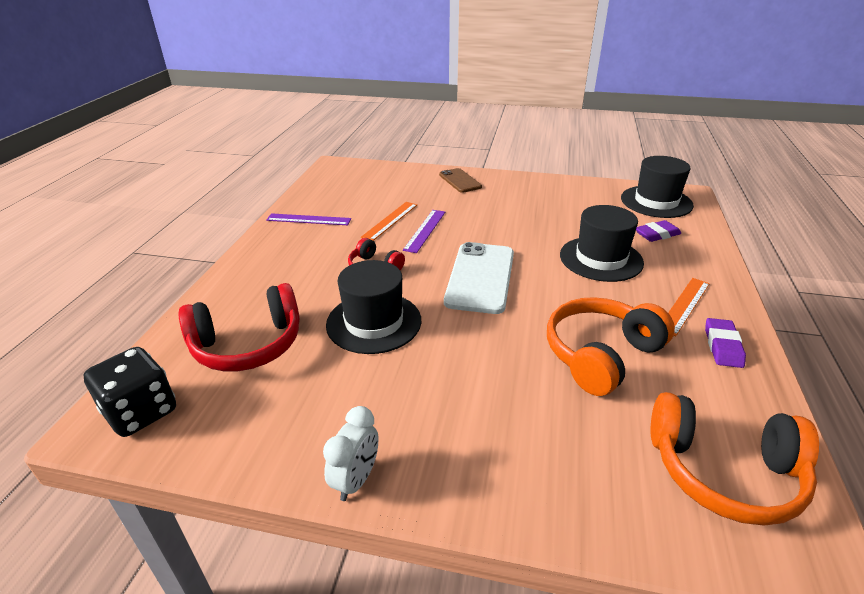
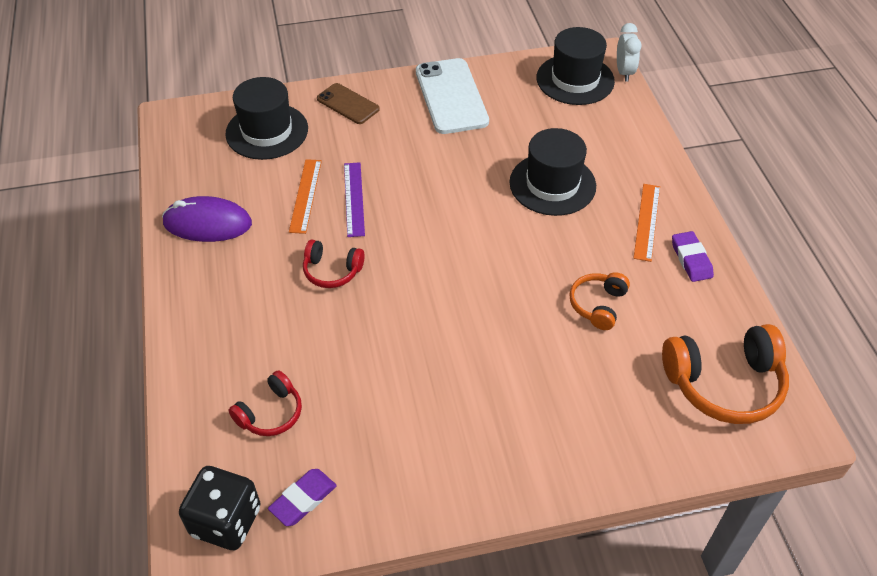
camera: 25 degrees left, 15 degrees up
red headphones [179,283,300,371] -> red headphones [228,370,302,436], size x0.56
purple ruler [266,213,351,225] -> purple mouse [162,196,252,242]
white clock [323,406,378,501] -> white clock moved to [617,23,641,82]
black hat [326,260,421,354] -> black hat moved to [225,77,308,160]
white phone [444,242,514,314] -> white phone moved to [416,58,489,134]
orange headphones [547,297,675,396] -> orange headphones [569,272,630,330], size x0.56
purple eraser [636,220,681,242] -> purple eraser moved to [268,469,337,526]

